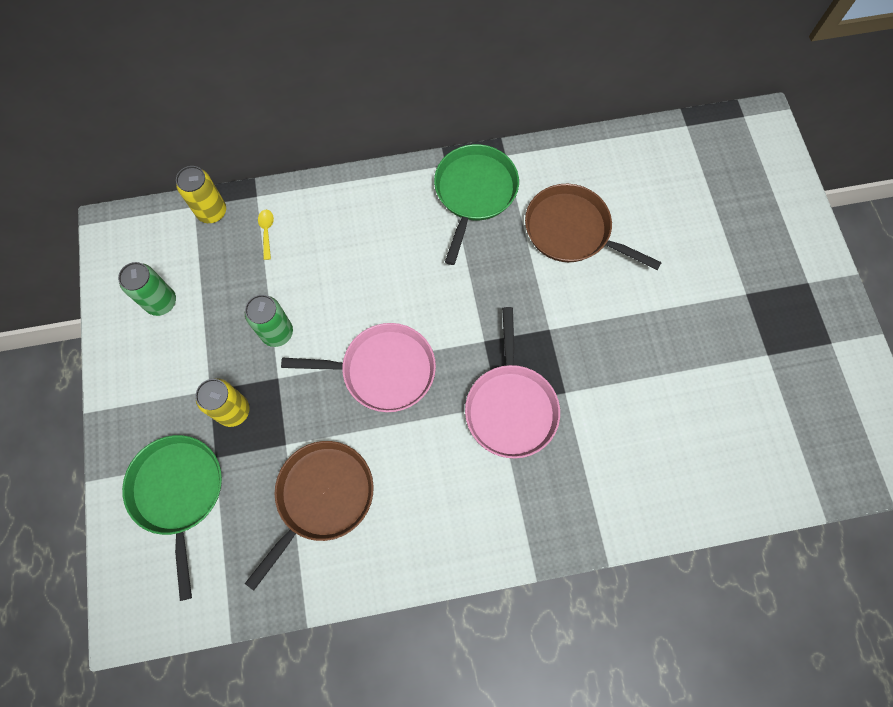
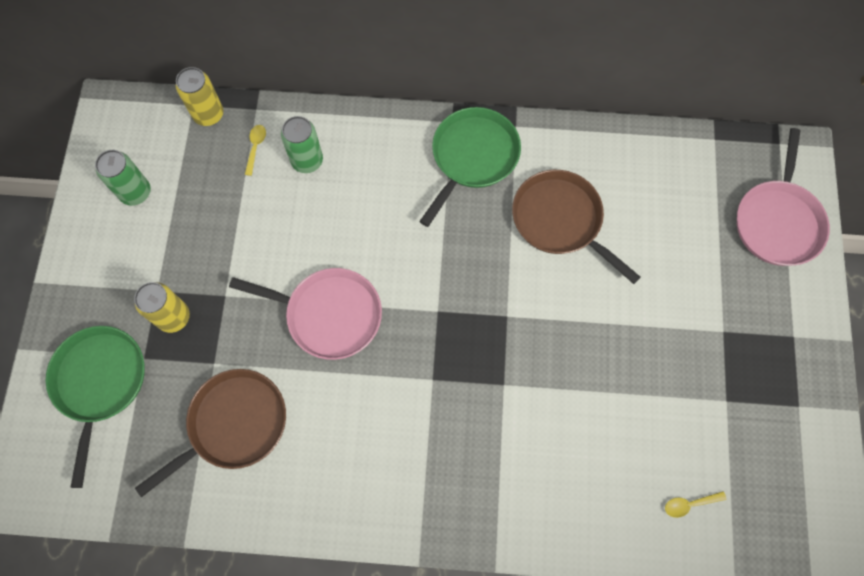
camera: 15 degrees right, 0 degrees up
green can [245,295,293,347] -> green can moved to [281,116,323,173]
pink pan [465,307,560,459] -> pink pan moved to [737,128,830,266]
none -> yellow spoon [665,491,726,518]

